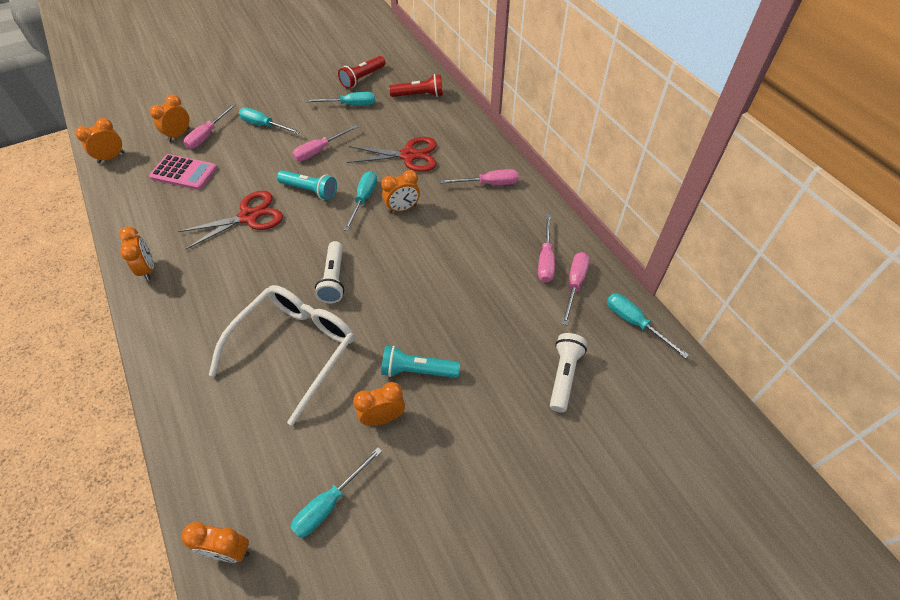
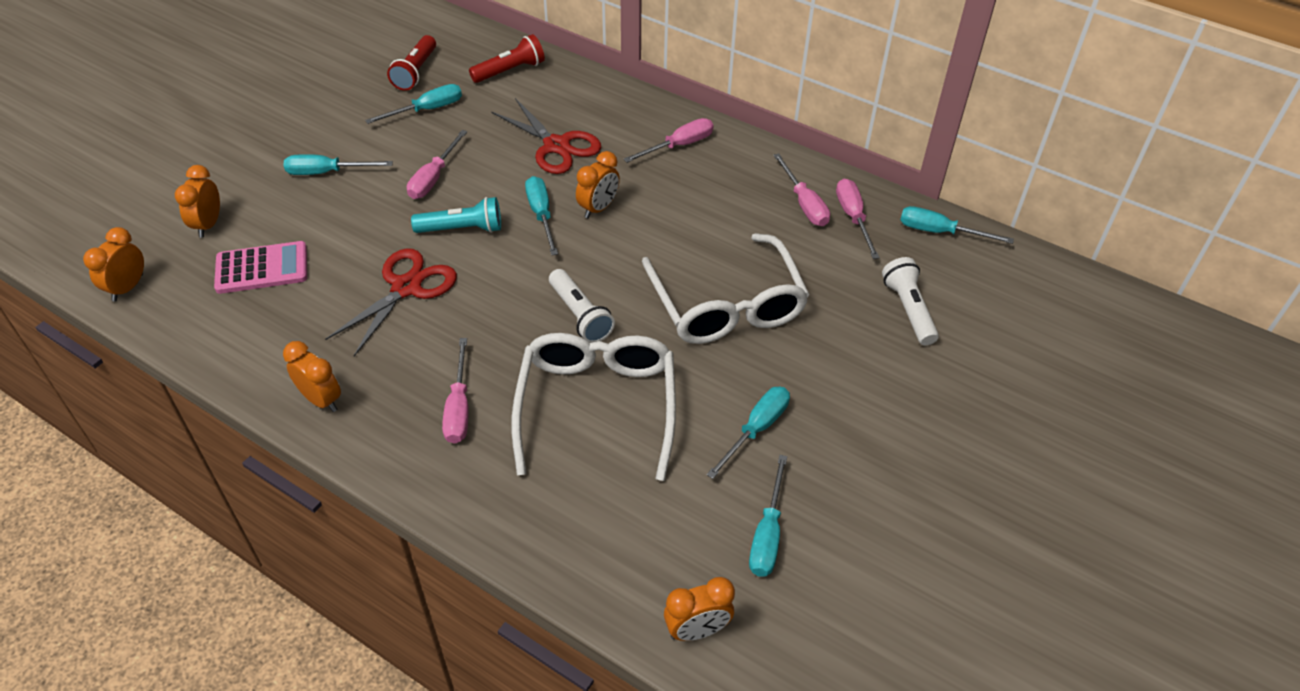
camera: 30 degrees left, 5 degrees down
pink screwdriver [184,104,236,149] -> pink screwdriver moved to [442,338,469,444]
red scissors [347,137,437,172] -> red scissors turned 75 degrees clockwise [491,98,601,174]
orange clock [353,382,405,426] -> turquoise screwdriver [707,387,790,479]
turquoise flashlight [381,345,460,378] -> none
none -> white glasses [642,233,809,344]

